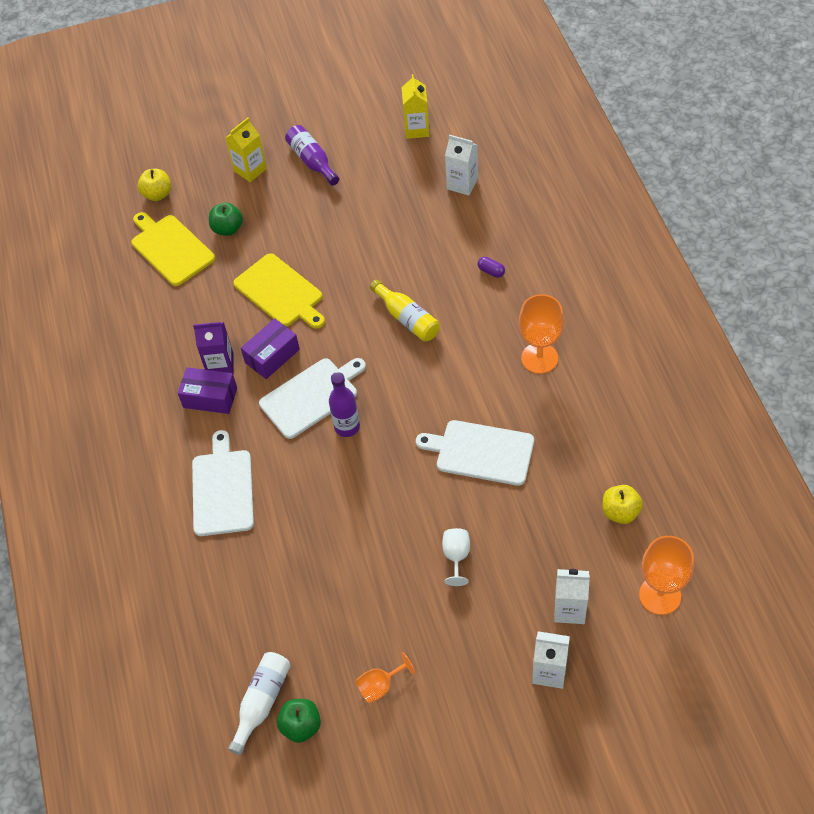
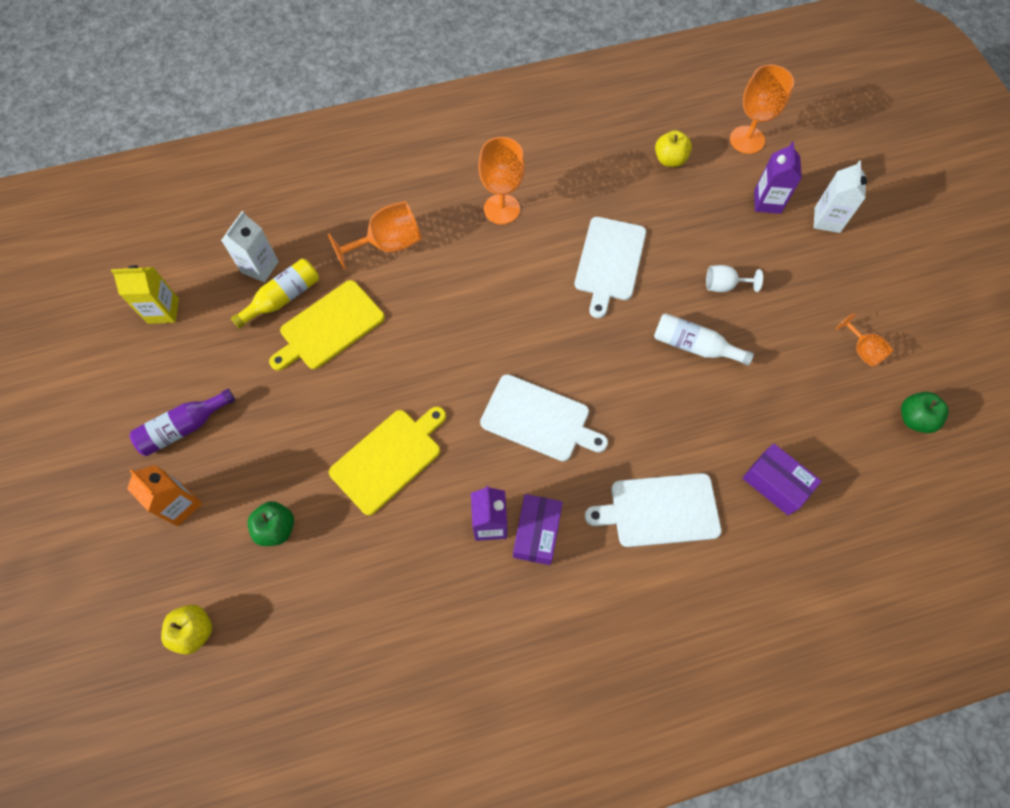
camera: 95 degrees left, 10 degrees up
yellow cutting board [131,212,215,286] -> yellow cutting board moved to [269,280,385,371]
yellow carton [226,118,267,182] -> orange carton [127,465,202,526]
white bottle [228,652,291,755] -> white bottle moved to [654,314,754,366]
purple box [241,318,300,379] -> purple box moved to [742,443,822,515]
white cutting board [259,358,366,439] -> white cutting board turned 150 degrees clockwise [480,374,608,461]
purple bottle [329,372,360,437] -> none
yellow bottle [370,280,440,342] -> yellow bottle moved to [231,259,319,329]
purple capsule [477,257,505,278] -> orange goblet [328,201,422,270]
white carton [554,569,590,624] -> purple carton [754,142,802,214]

